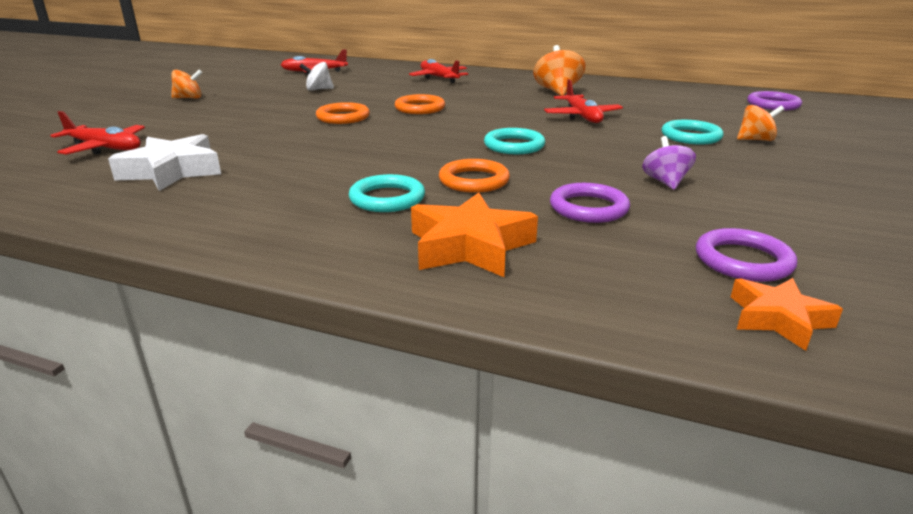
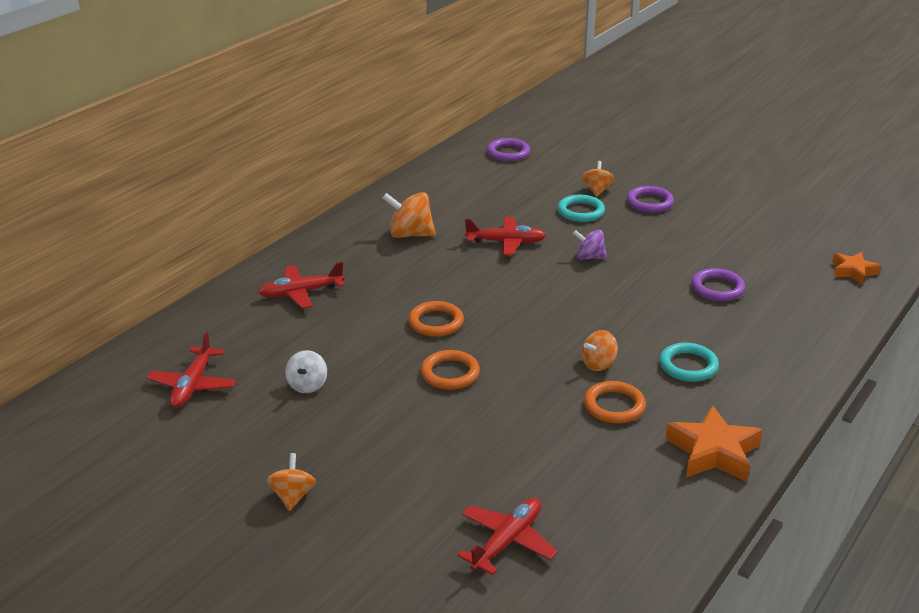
camera: 75 degrees left, 5 degrees up
white star [108,134,221,191] -> none
orange star [411,193,538,277] -> orange star moved to [665,405,763,482]
orange ring [439,159,510,193] -> orange ring moved to [584,381,646,424]
turquoise ring [484,128,545,154] -> none
purple spinning top [642,136,696,190] -> purple spinning top moved to [573,230,607,260]
purple ring [696,228,797,282] -> purple ring moved to [627,186,674,213]
none -> orange spinning top [582,330,618,371]

